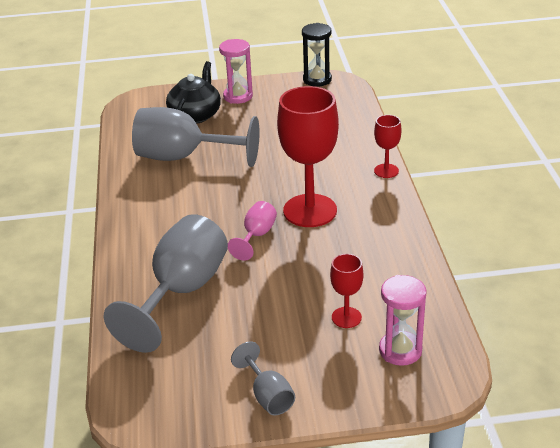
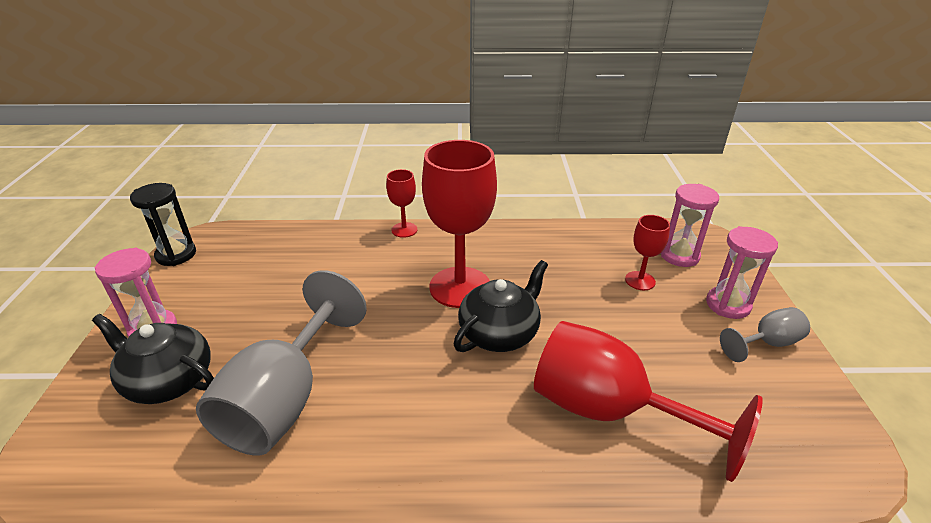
camera: 85 degrees left, 0 degrees up
grey goblet [104,214,228,353] -> red goblet [534,321,763,482]
pink goblet [228,201,277,261] -> black teapot [453,260,548,352]
none -> pink hourglass [706,226,778,319]

